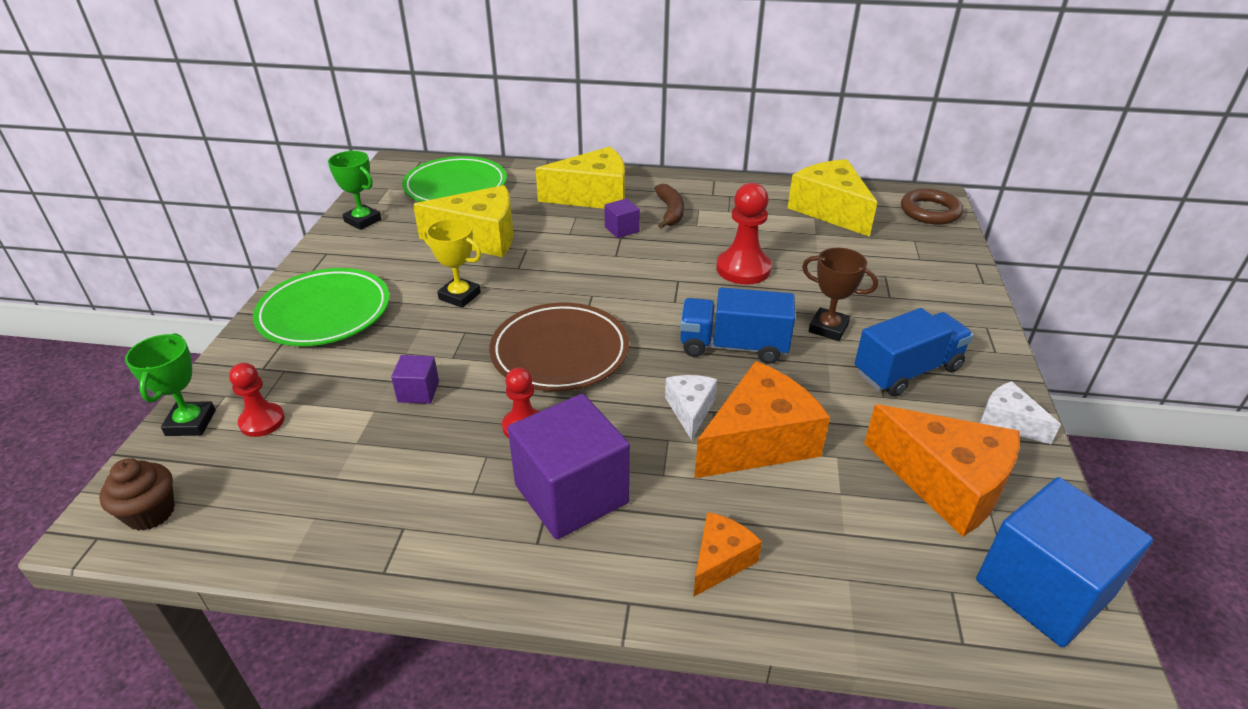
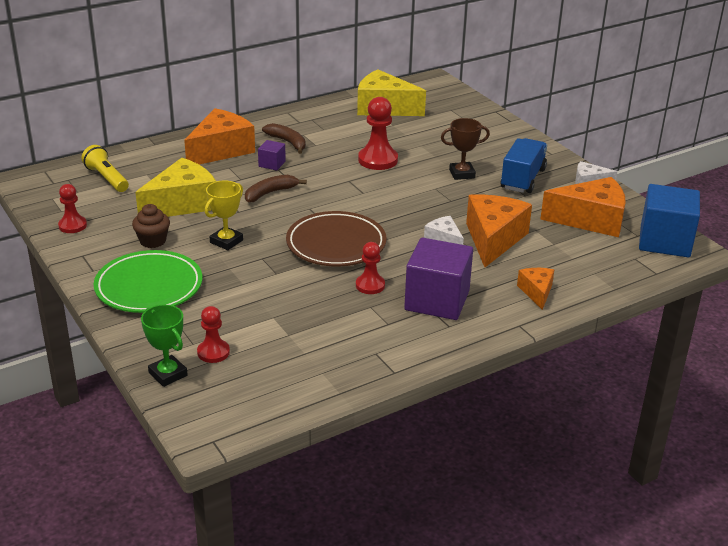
camera: 40 degrees left, 5 degrees down
brown cupcake [99,458,175,531] -> brown cupcake moved to [132,204,170,248]
green trophy [328,151,381,230] -> red pawn [58,184,87,233]
purple cube [391,355,439,404] -> none
green plate [402,156,507,202] -> yellow flashlight [82,145,129,192]
yellow trophy [423,219,481,308] -> yellow trophy turned 45 degrees counterclockwise [205,180,243,250]
yellow cheese [536,147,625,209] -> orange cheese [184,108,255,164]
blue truck [680,287,795,364] -> none
brown ring [901,189,963,225] -> none
none -> brown banana [245,175,307,203]

